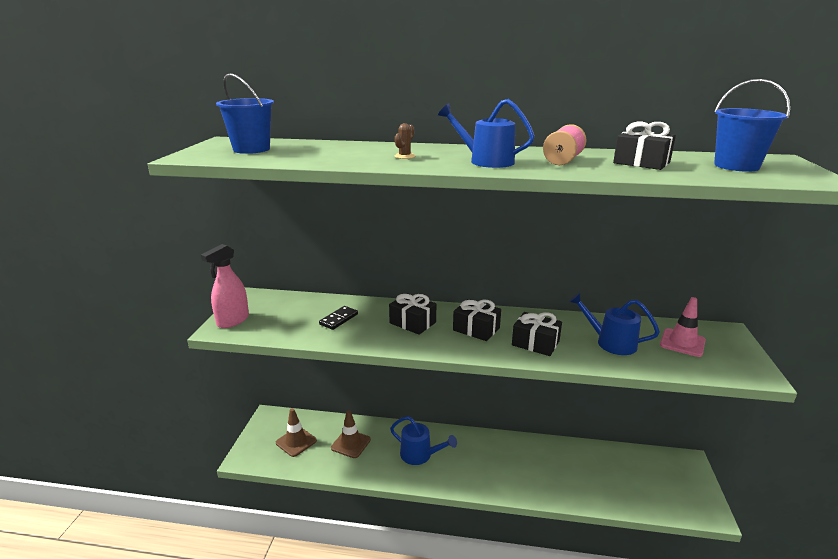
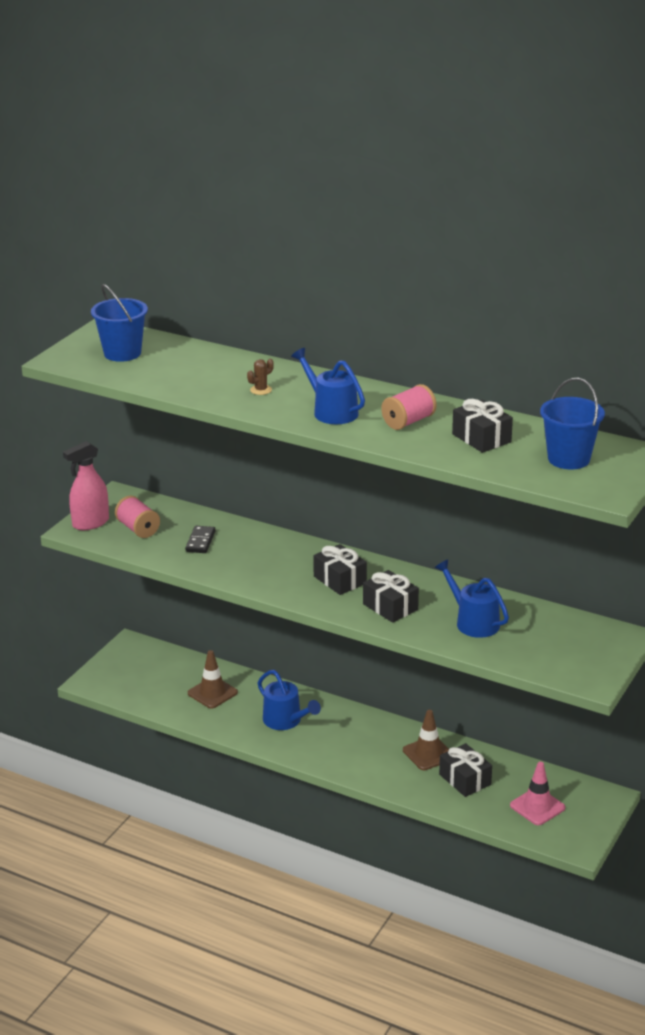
camera: 20 degrees right, 5 degrees up
brown traffic cone [276,408,317,457] -> brown traffic cone moved to [403,710,449,770]
black domino [319,306,358,330] -> black domino turned 45 degrees counterclockwise [185,526,216,553]
black gift [389,293,436,335] -> black gift moved to [439,743,492,797]
pink traffic cone [660,297,706,357] -> pink traffic cone moved to [510,762,565,825]
none -> pink spool [115,496,160,538]

